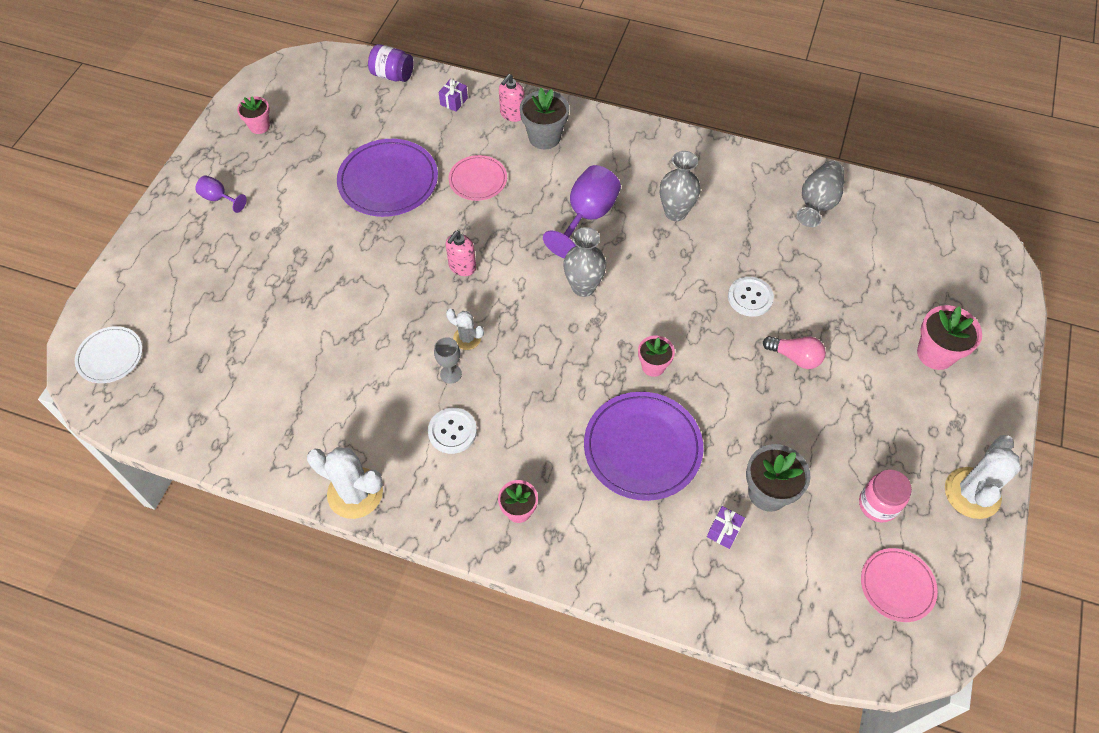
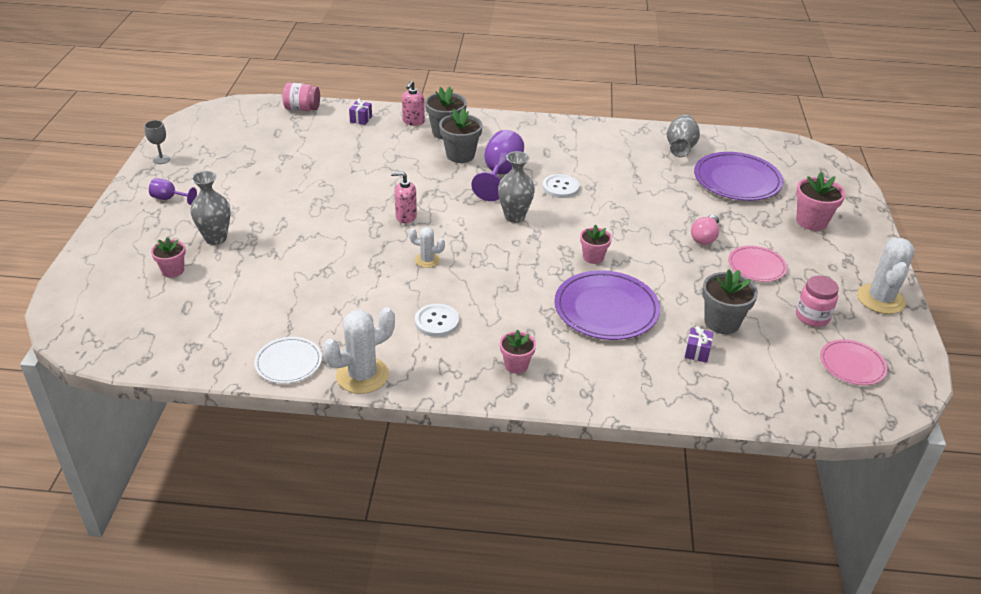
camera: 15 degrees left, 20 degrees down
white plate [75,326,143,383] -> white plate moved to [254,337,322,384]
pink flower pot [237,96,270,134] -> pink flower pot moved to [151,237,186,278]
white cactus [307,447,383,519] -> white cactus turned 45 degrees counterclockwise [322,307,395,394]
purple plate [337,139,438,217] -> purple plate moved to [694,152,783,201]
purple jar [368,44,413,82] -> pink jar [282,83,320,111]
grey goblet [434,337,462,384] -> grey goblet moved to [144,120,170,164]
pink soap dispenser [446,231,476,276] -> pink soap dispenser turned 75 degrees clockwise [391,171,417,223]
pink plate [449,155,507,201] -> pink plate moved to [728,246,787,282]
grey vase [660,151,701,221] -> grey vase moved to [190,171,231,245]
white button [728,277,774,317] -> white button moved to [542,174,580,198]
pink light bulb [763,336,826,369] -> pink light bulb turned 105 degrees clockwise [691,214,719,245]
none -> grey flower pot [439,108,482,163]

